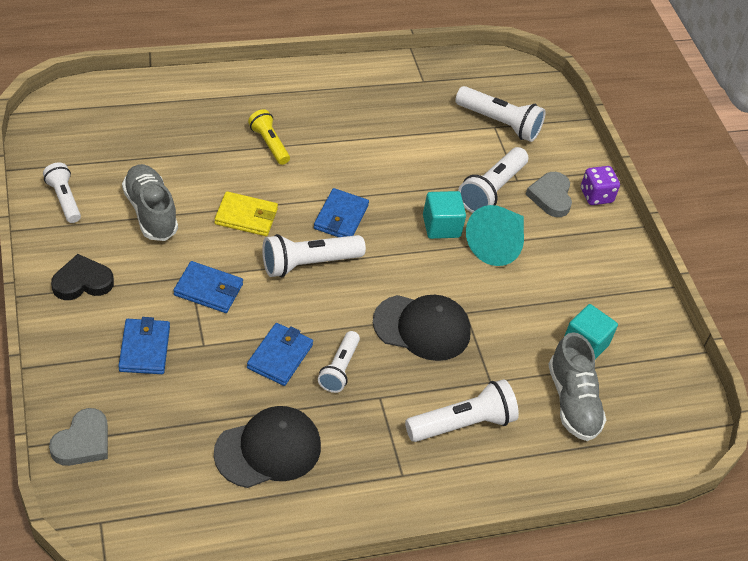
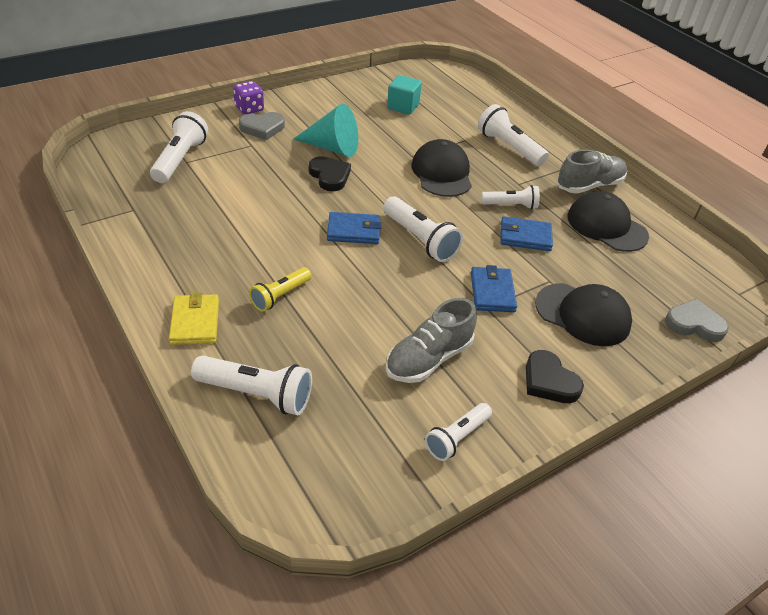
camera: 105 degrees left, 5 degrees down
blue wallet [119,317,170,374] -> black cap [535,283,632,346]
yellow wallet [215,191,278,236] -> yellow wallet moved to [169,292,219,345]
turquoise cube [423,191,466,239] -> black heart [309,156,351,191]
white flashlight [458,147,528,213] -> white flashlight moved to [191,356,312,415]
grey shoe [548,332,606,441] -> grey shoe moved to [557,149,627,194]

